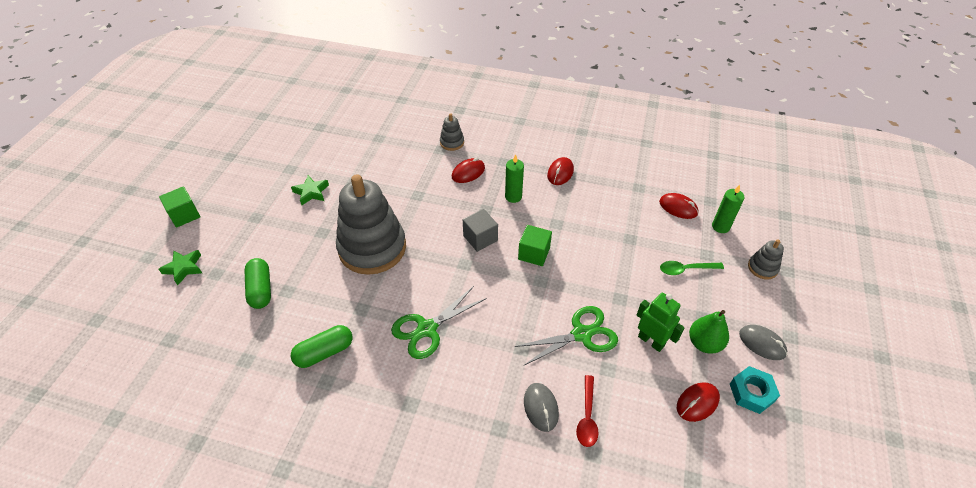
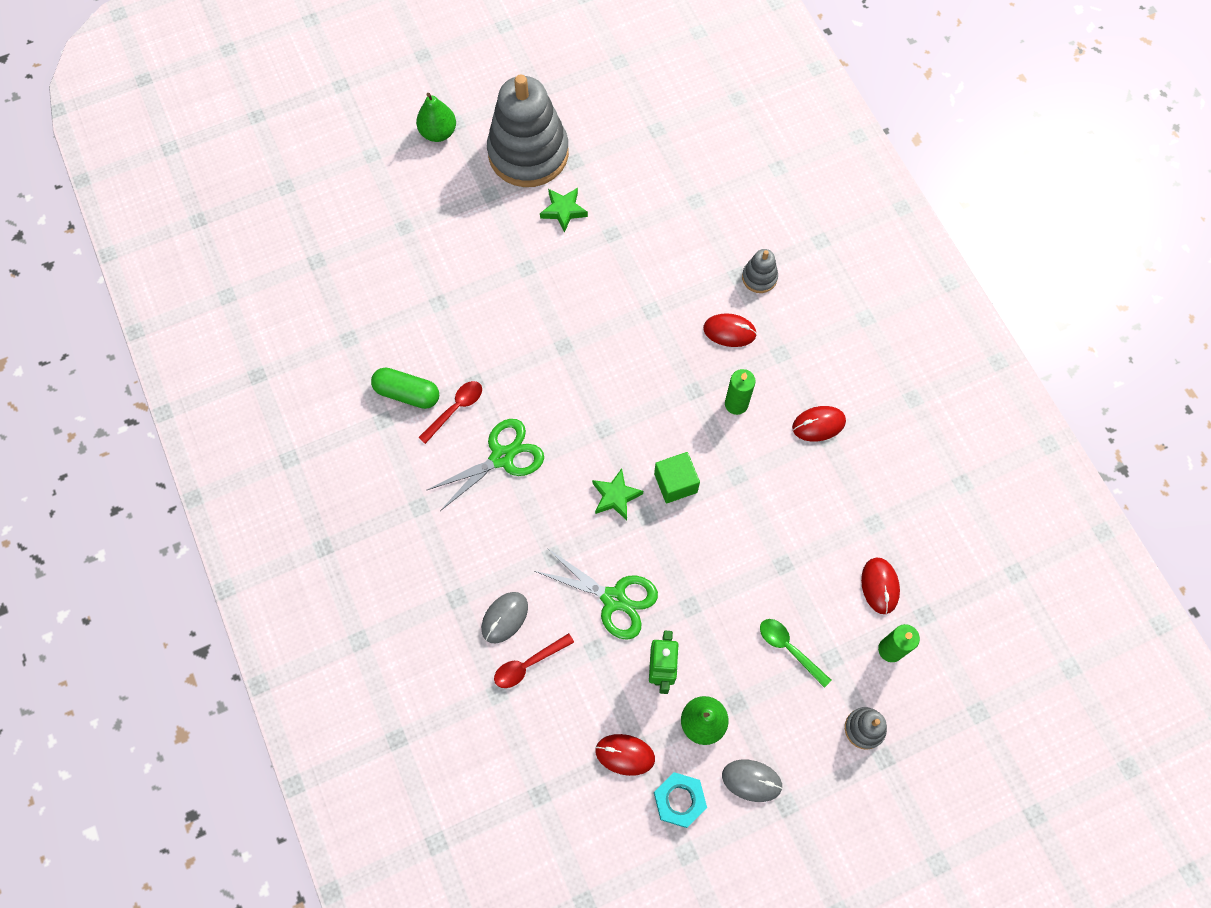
camera: 50 degrees right, 20 degrees up
green cube [159,186,201,228] -> green pear [416,93,456,142]
green star [159,250,202,285] -> green star moved to [592,468,643,520]
green capsule [244,258,271,309] -> none
grey stacking toy [336,174,406,275] -> grey stacking toy moved to [487,75,569,187]
green scissors [391,286,487,359] -> green scissors turned 135 degrees clockwise [427,419,544,511]
grey cube [463,209,498,252] -> none
grey mouse [739,325,787,360] -> grey mouse turned 75 degrees counterclockwise [722,760,783,802]
none -> red spoon [418,381,482,444]

